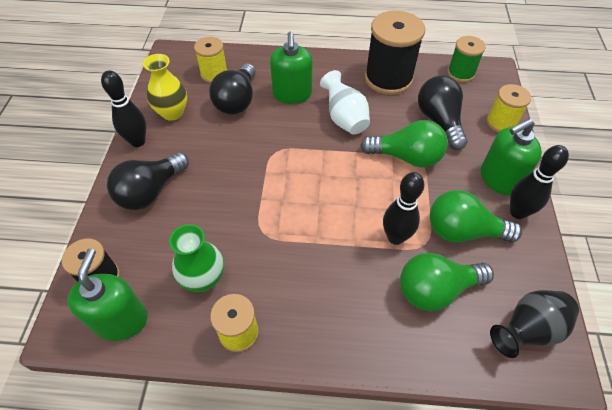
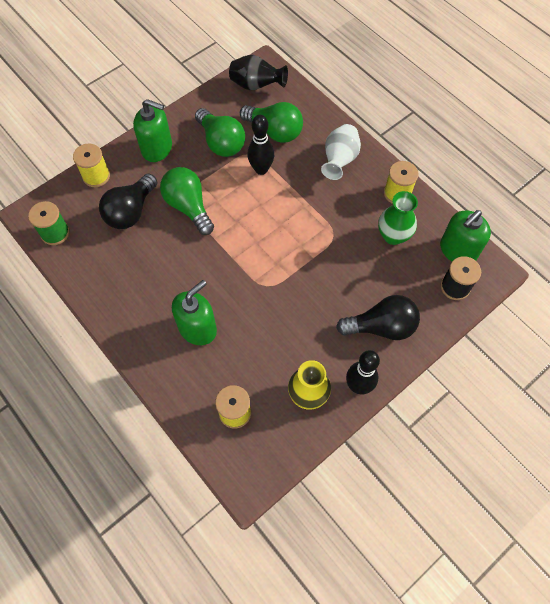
camera: 135 degrees left, 10 degrees up
black light bulb [209,63,256,115] -> none
white vase [320,70,370,134] -> white vase moved to [321,124,361,180]
black spool [365,11,425,95] -> none
black bowling pin [510,145,569,219] -> none

